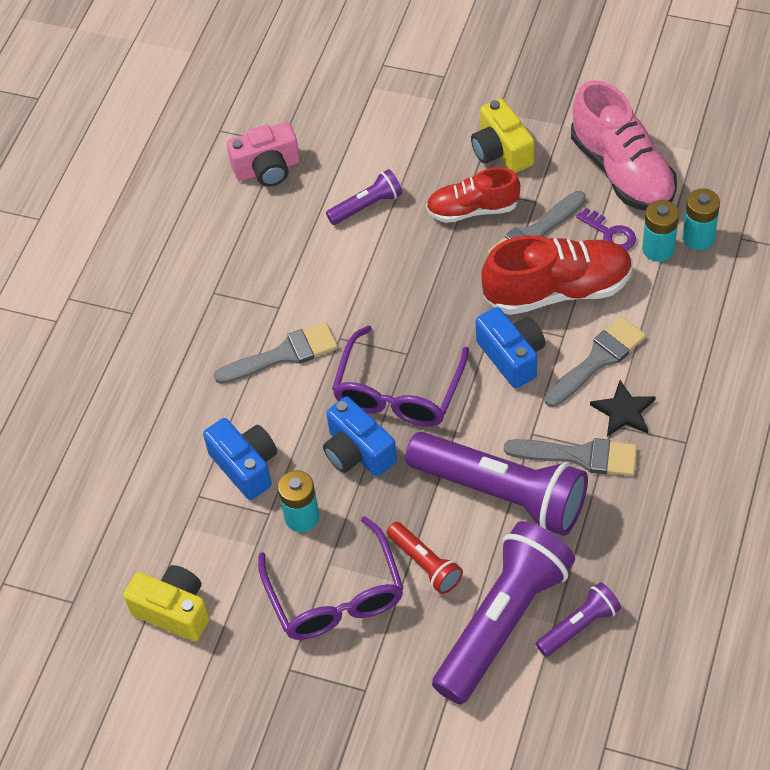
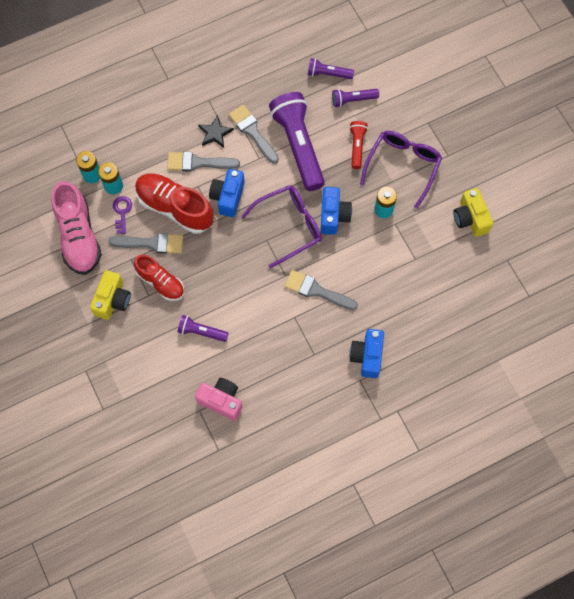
camera: 140 degrees left, 15 degrees up
blue camera [203,418,277,500] -> blue camera moved to [349,329,384,378]
purple flashlight [432,521,575,704] -> purple flashlight [332,89,379,107], size x0.48
pink shoe [571,80,677,211] -> pink shoe turned 150 degrees clockwise [51,181,102,275]

